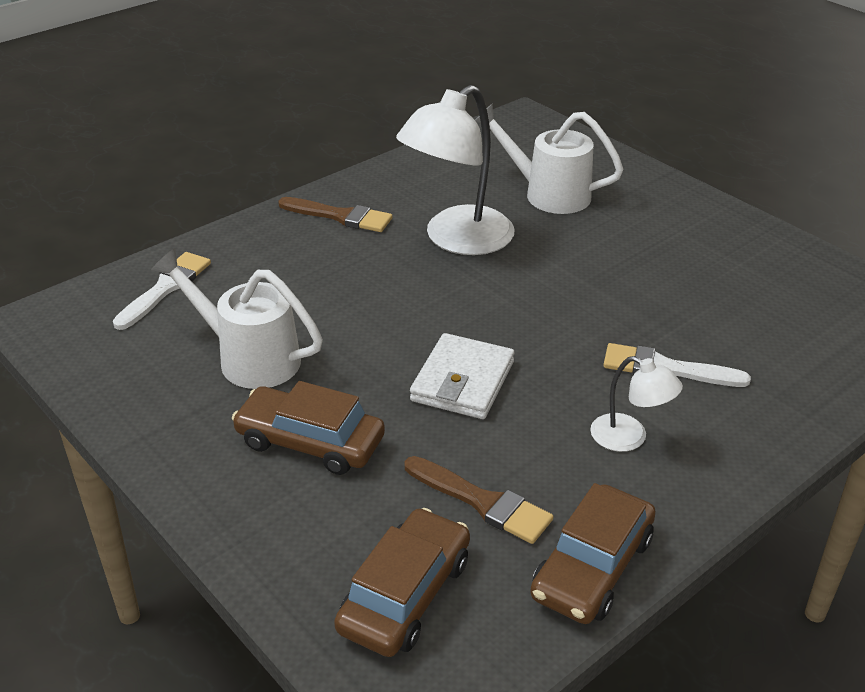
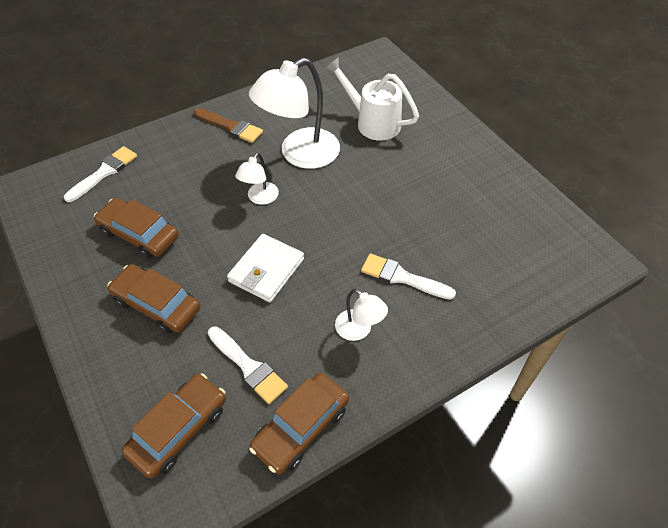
camera: 10 degrees right, 15 degrees up
white watering can [151,248,323,389] -> brown car [94,198,179,259]
brown brush [405,456,553,544] -> white brush [208,326,288,404]
none -> white lamp [235,153,279,205]

